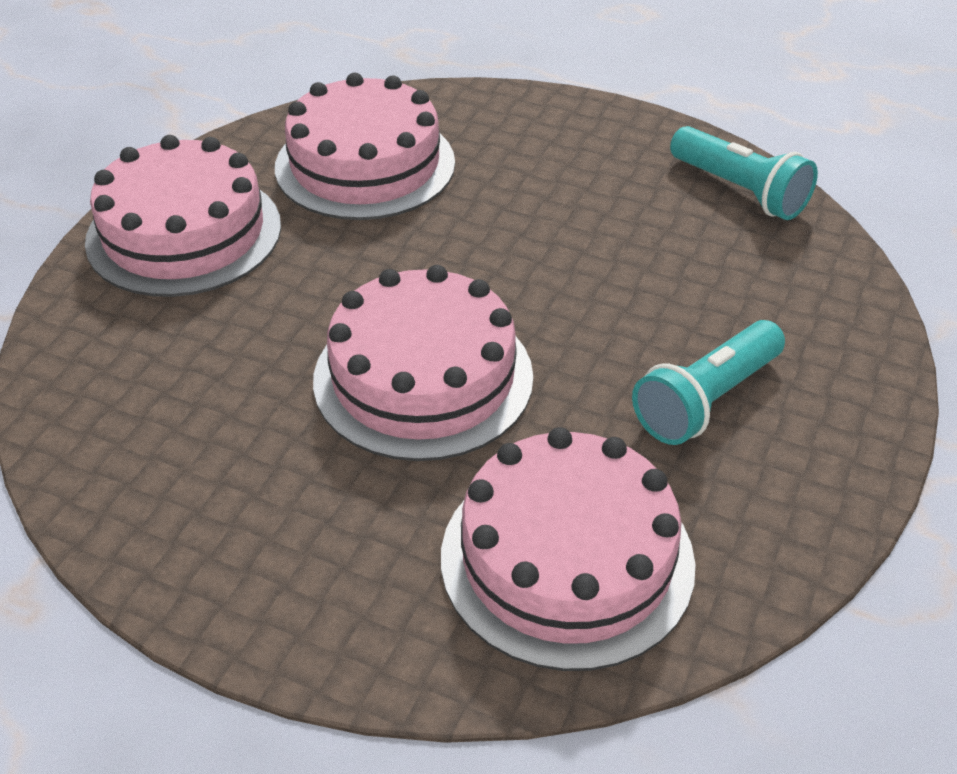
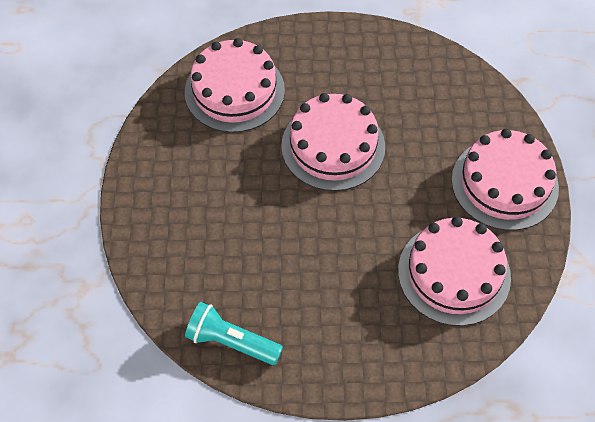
camera: 155 degrees right, 15 degrees up
turquoise flashlight [632,320,785,445] -> none

